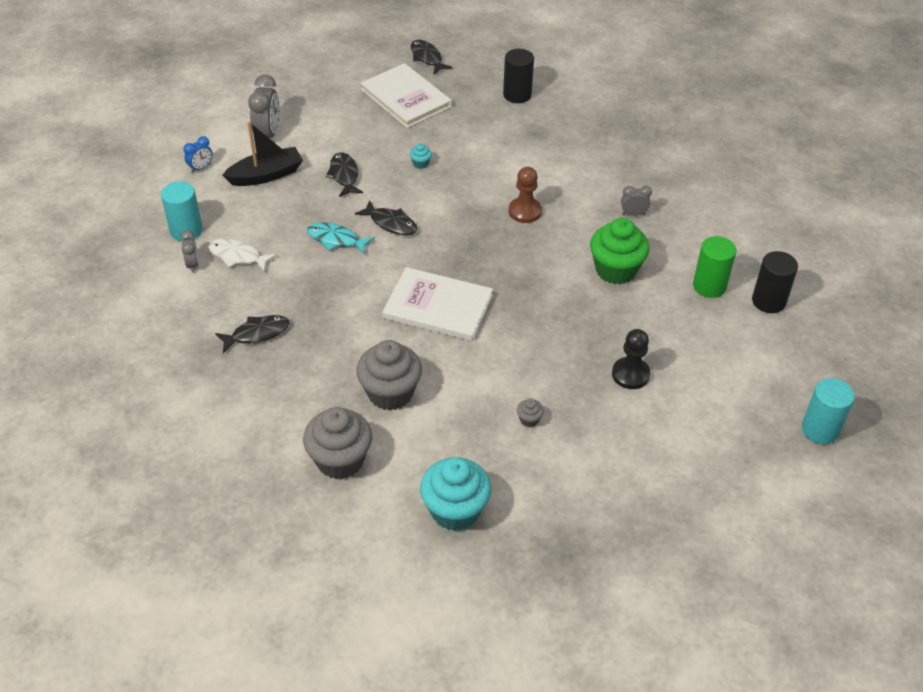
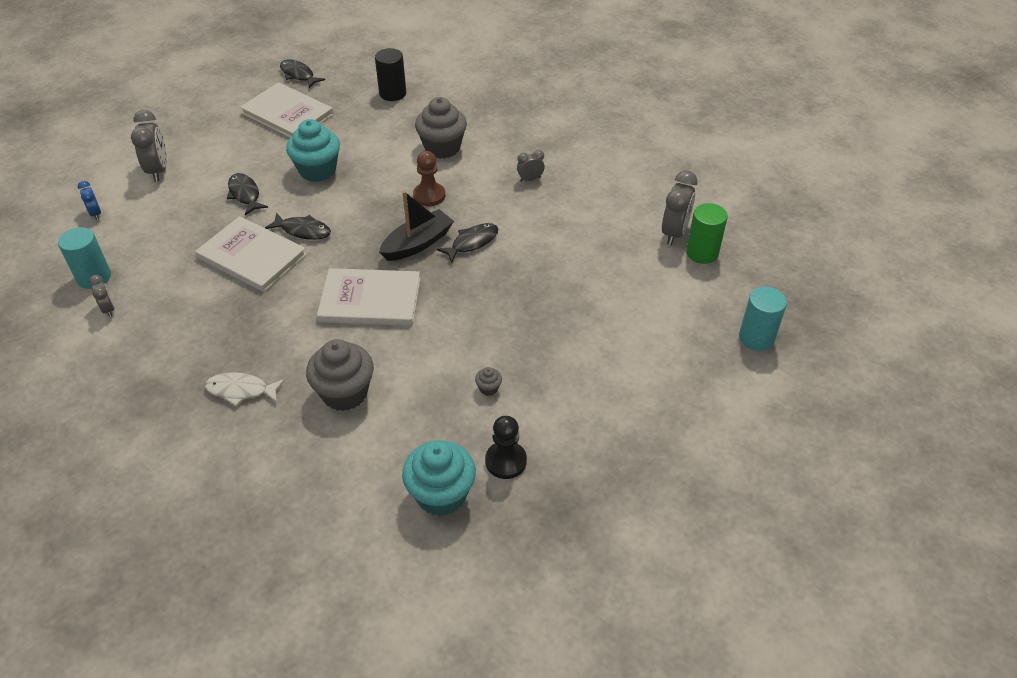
camera: 15 degrees left, 0 degrees up
blue clock [183,136,212,173] -> blue clock turned 120 degrees clockwise [78,181,101,220]
white fish [208,239,276,271] -> white fish moved to [205,373,285,406]
black fish [215,315,290,353] -> black fish moved to [436,223,498,263]
black boat [222,121,303,186] -> black boat moved to [379,191,454,261]
grey cupcake [303,407,372,479] -> grey cupcake moved to [415,97,467,159]
turquoise fish [307,222,375,254] -> white book [195,216,307,292]
turquoise cupcake [410,143,432,169] -> turquoise cupcake [286,119,340,182], size x2.43
green cupcake [590,218,650,285] -> none
black pawn [612,329,651,389] -> black pawn moved to [485,416,527,479]
green cylinder [693,236,736,298] -> green cylinder moved to [686,203,728,264]
black cylinder [752,251,798,313] -> grey clock [662,171,698,245]

